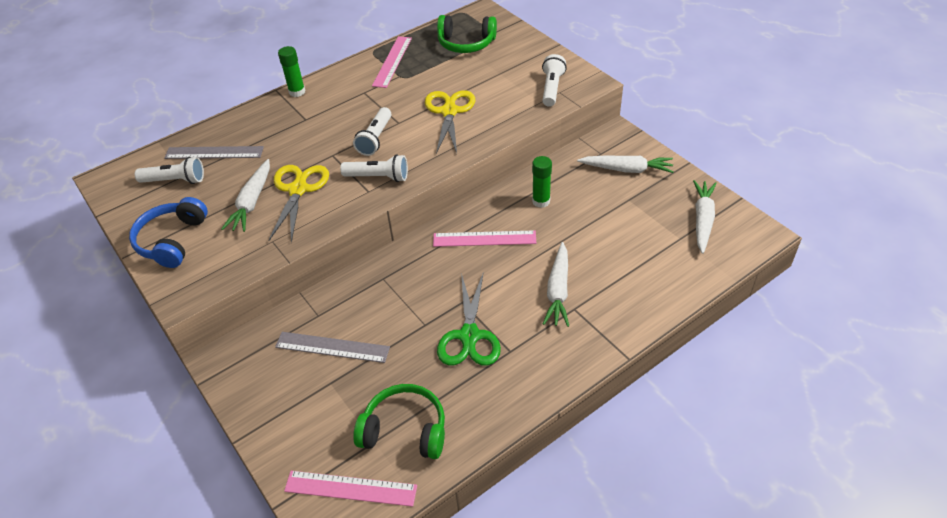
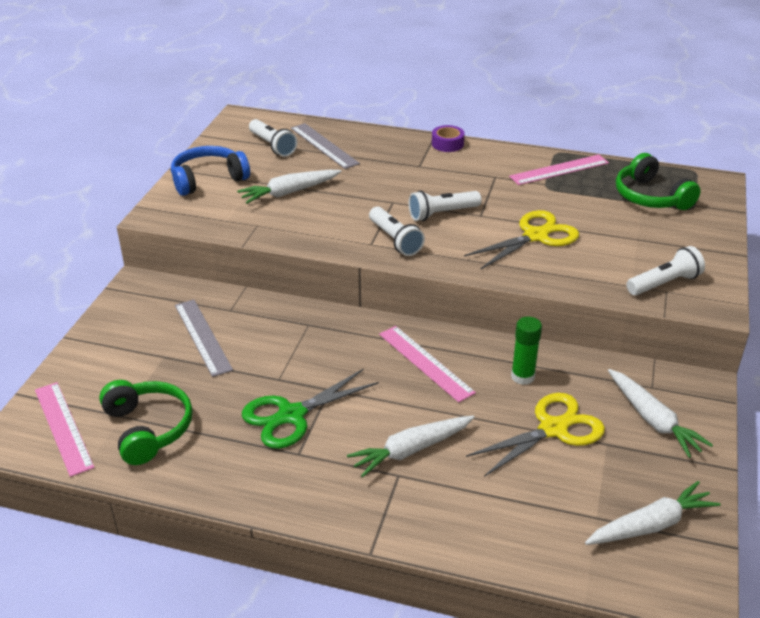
camera: 50 degrees right, 10 degrees down
yellow scissors [268,165,329,243] -> yellow scissors moved to [466,393,605,477]
green glue stick [278,46,306,97] -> purple tape [432,125,465,152]

